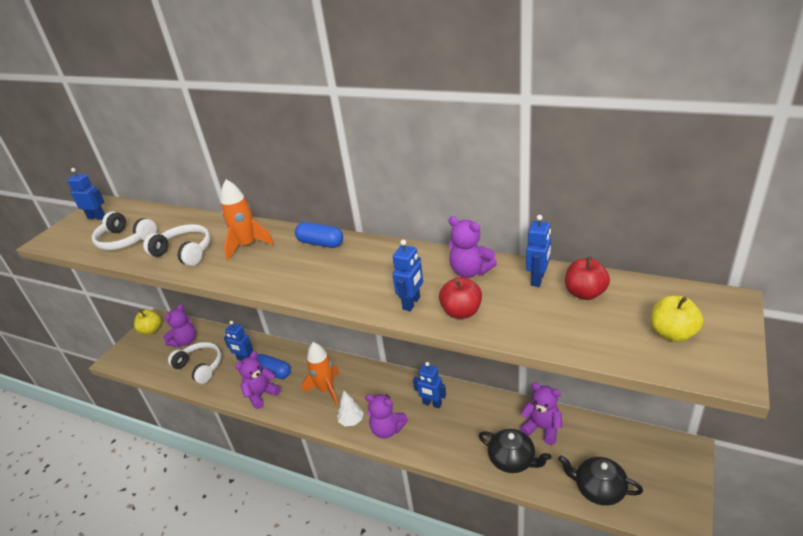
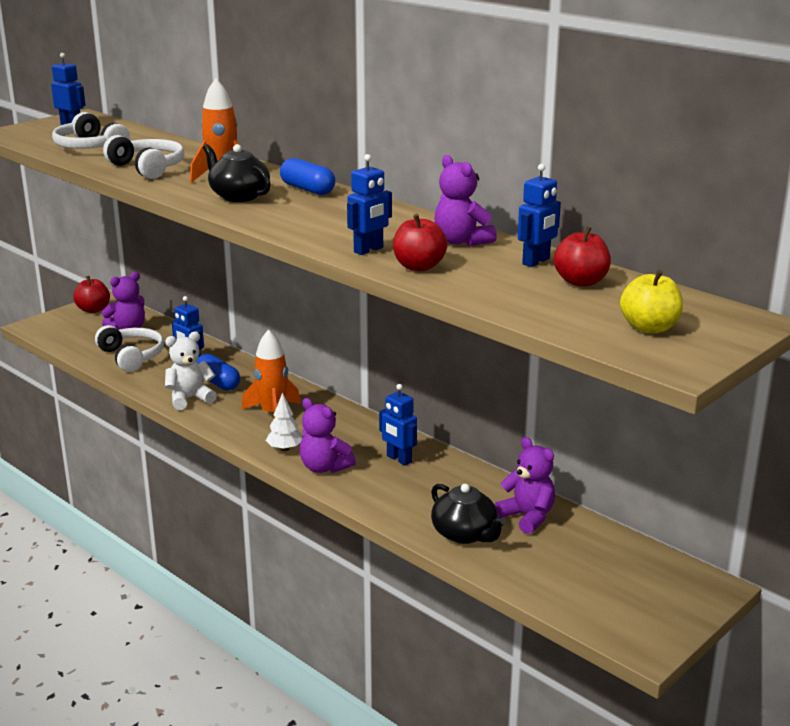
camera: 15 degrees right, 10 degrees down
yellow apple [134,310,161,334] -> red apple [73,276,110,313]
purple teddy bear [235,351,281,409] -> white teddy bear [165,331,217,410]
black teapot [558,455,643,506] -> black teapot moved to [203,144,271,202]

